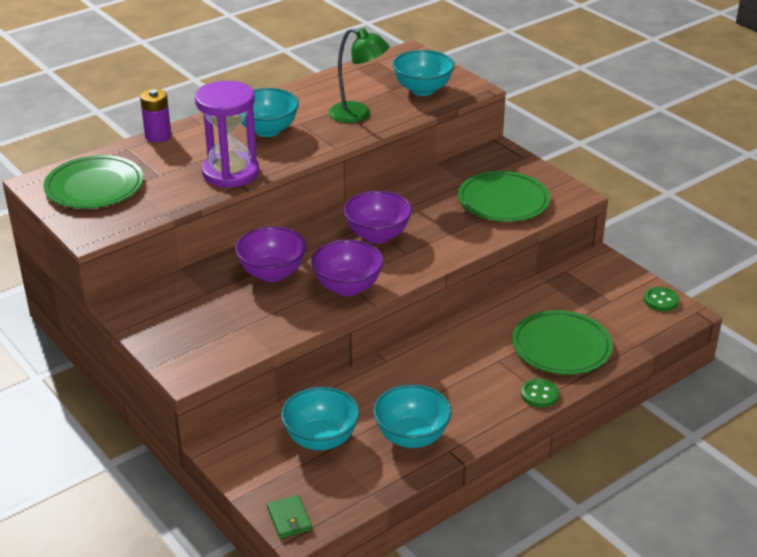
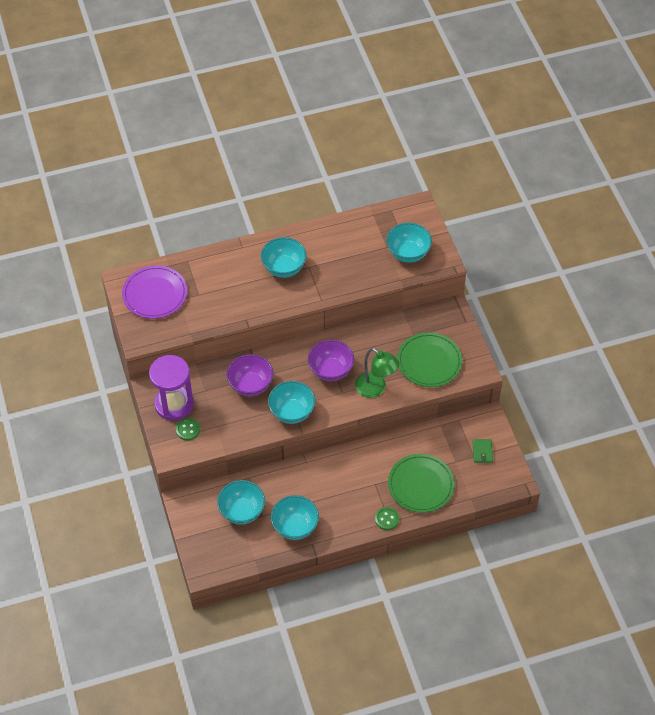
camera: 20 degrees right, 20 degrees up
green plate [43,155,143,208] -> purple plate [122,265,187,319]
purple battery [140,89,171,142] -> none
purple hourglass [195,81,259,188] -> purple hourglass moved to [149,355,194,421]
green wallet [267,495,312,539] -> green wallet moved to [472,439,493,463]
purple bowl [311,239,384,296] -> turquoise bowl [268,381,315,424]
green lamp [328,28,390,123] -> green lamp moved to [355,348,399,398]
green button [644,287,679,311] -> green button moved to [176,418,200,441]

